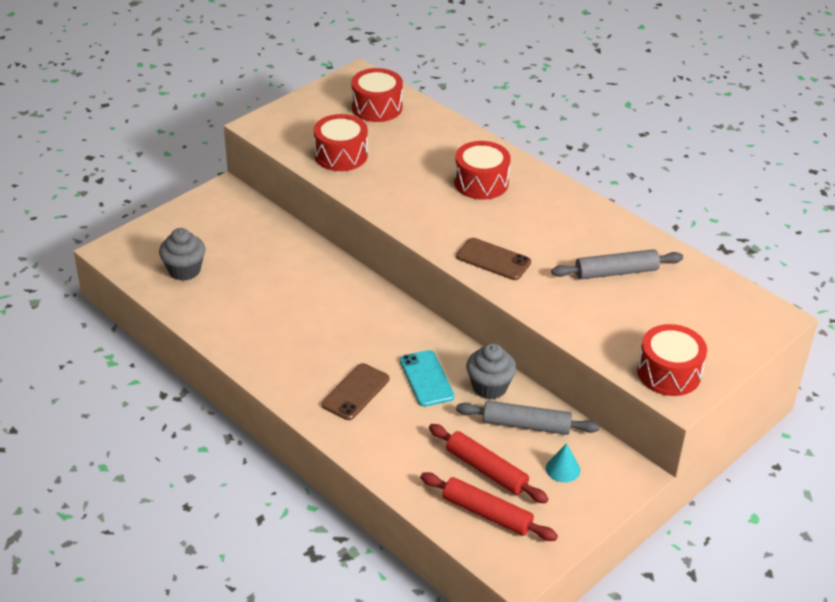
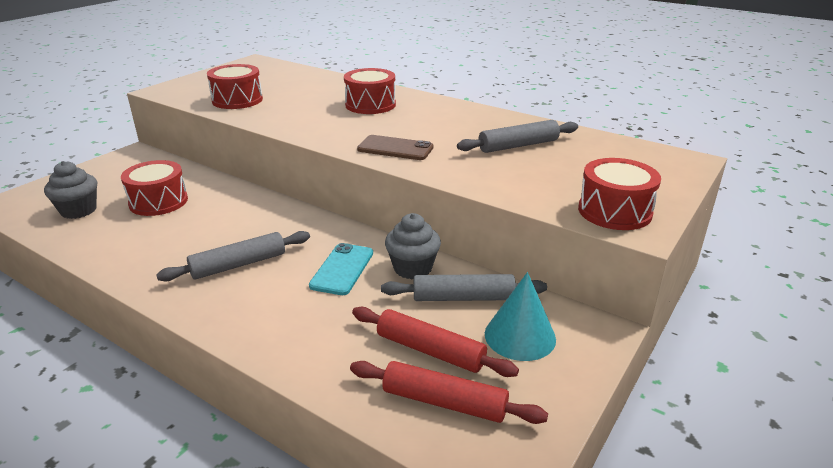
camera: 10 degrees left, 10 degrees down
brown phone [322,363,389,420] -> none
red drum [351,68,403,122] -> red drum moved to [121,160,188,216]
turquoise phone [400,350,454,407] -> turquoise phone turned 45 degrees clockwise [309,243,373,295]
turquoise cone [546,443,580,483] -> turquoise cone [485,272,556,361], size x1.69
none -> grey rolling pin [156,231,310,281]

